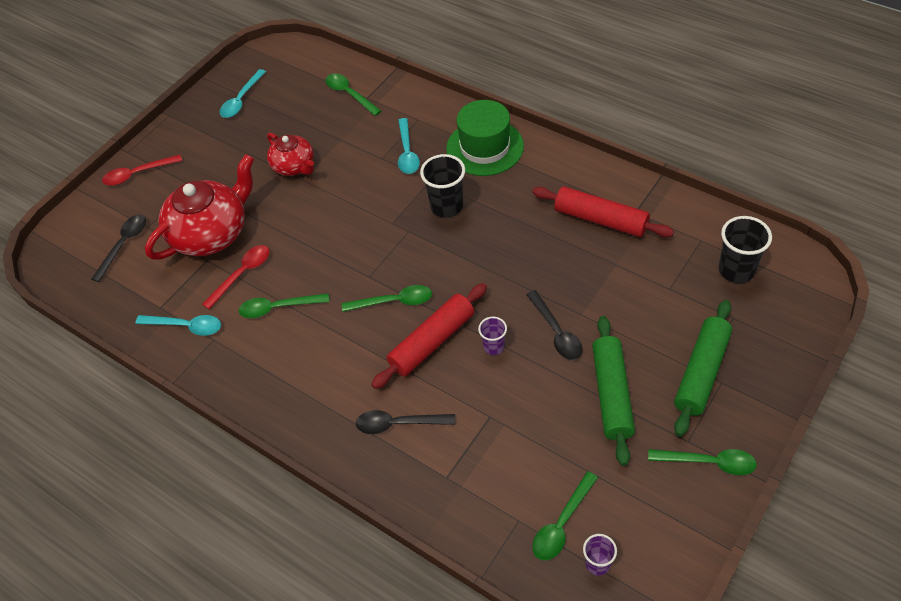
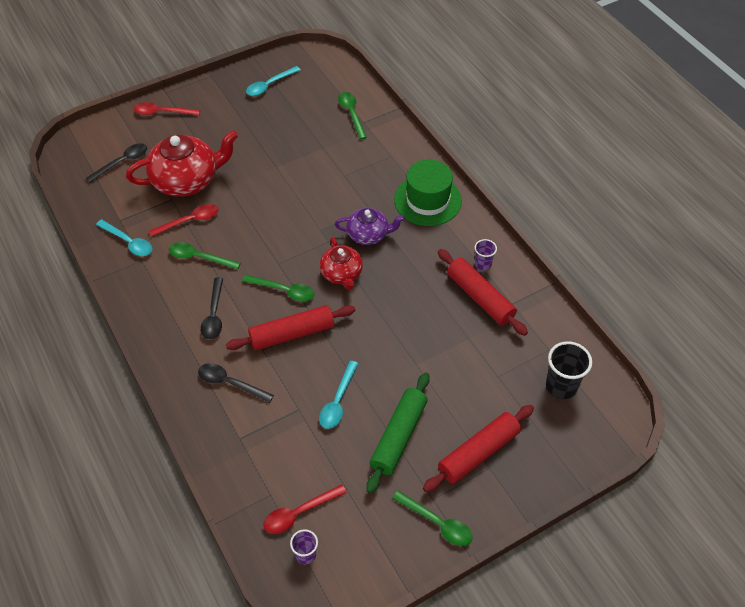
camera: 20 degrees right, 0 degrees up
red teapot [267,133,314,176] -> red teapot moved to [320,237,363,290]
turquoise spoon [398,118,420,174] -> turquoise spoon moved to [319,361,359,429]
black cup [420,154,465,218] -> purple teapot [335,208,405,245]
purple cup [478,317,507,355] -> purple cup moved to [475,239,497,270]
black spoon [526,290,583,360] -> black spoon moved to [201,277,223,340]
green spoon [532,471,598,560] -> red spoon [263,484,347,534]
green rolling pin [674,300,732,437] -> red rolling pin [423,405,534,492]

